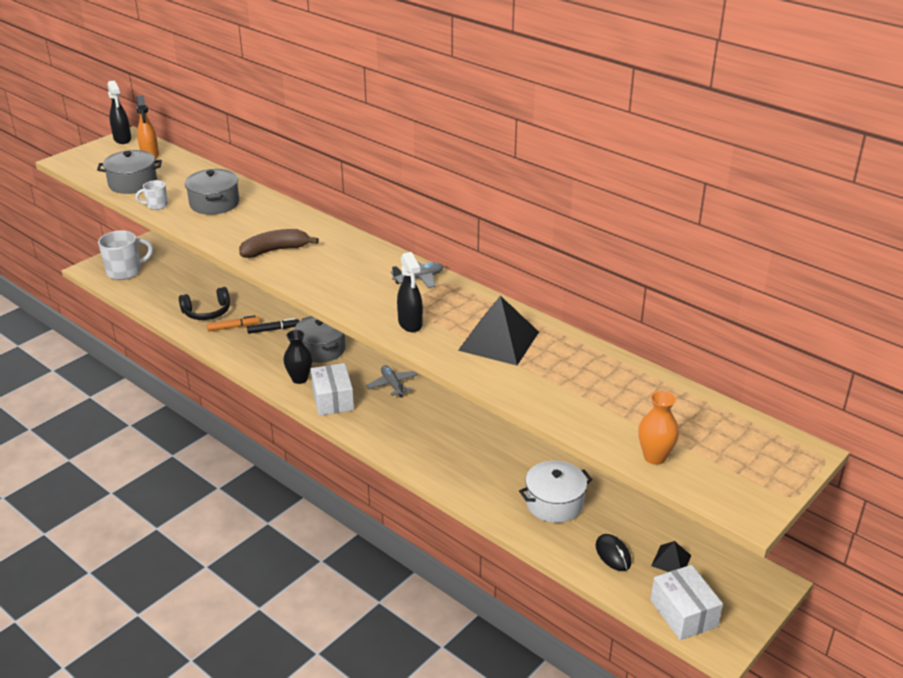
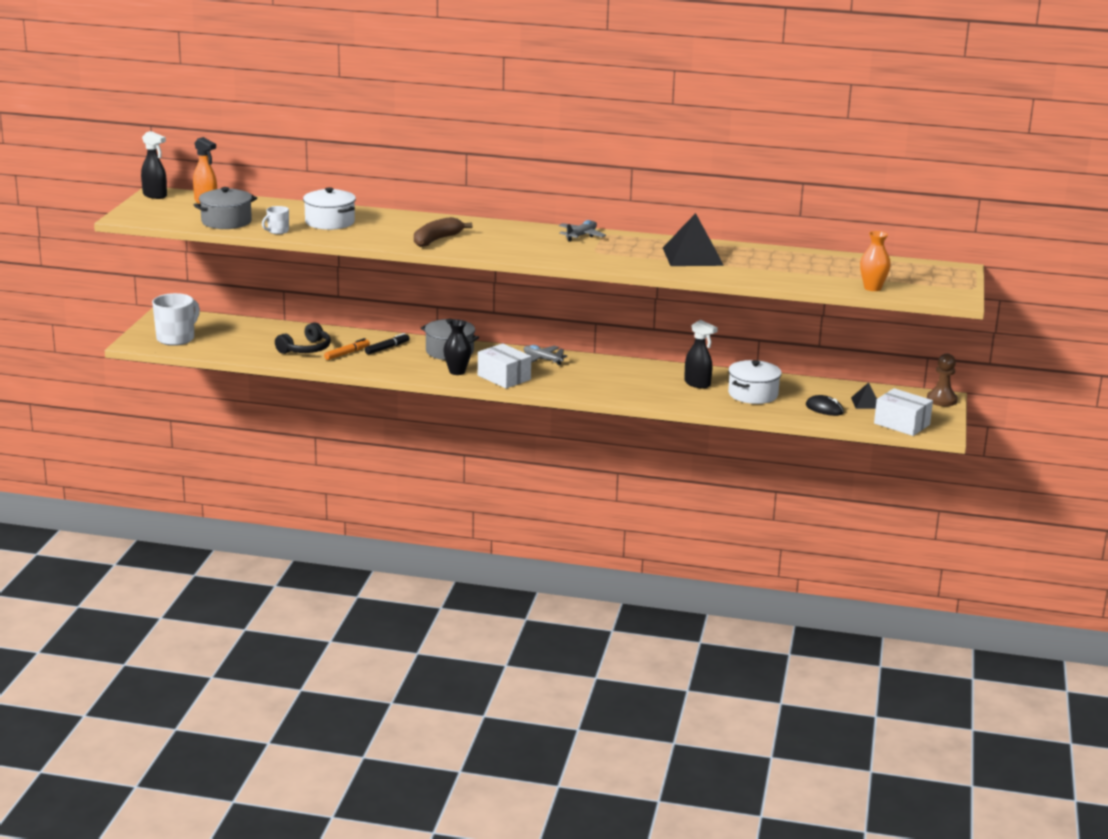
camera: 30 degrees left, 10 degrees down
grey pot [185,169,239,215] -> white pot [303,187,356,230]
black spray bottle [397,252,423,332] -> black spray bottle moved to [684,320,718,389]
none -> brown pawn [927,353,958,406]

